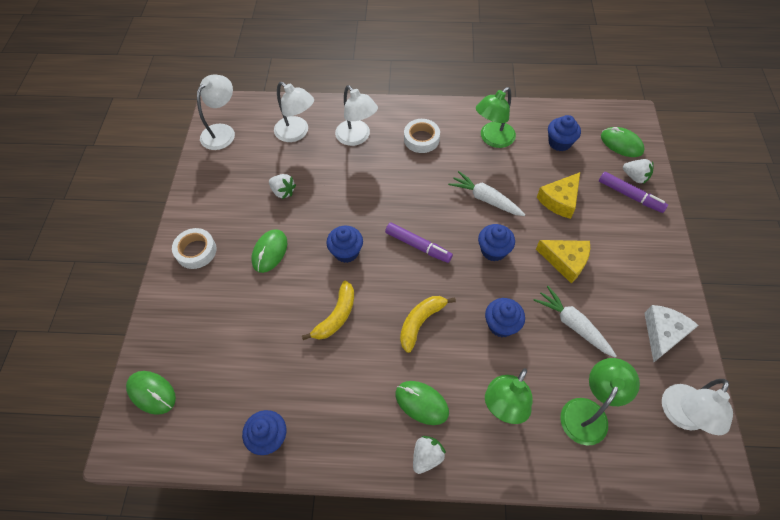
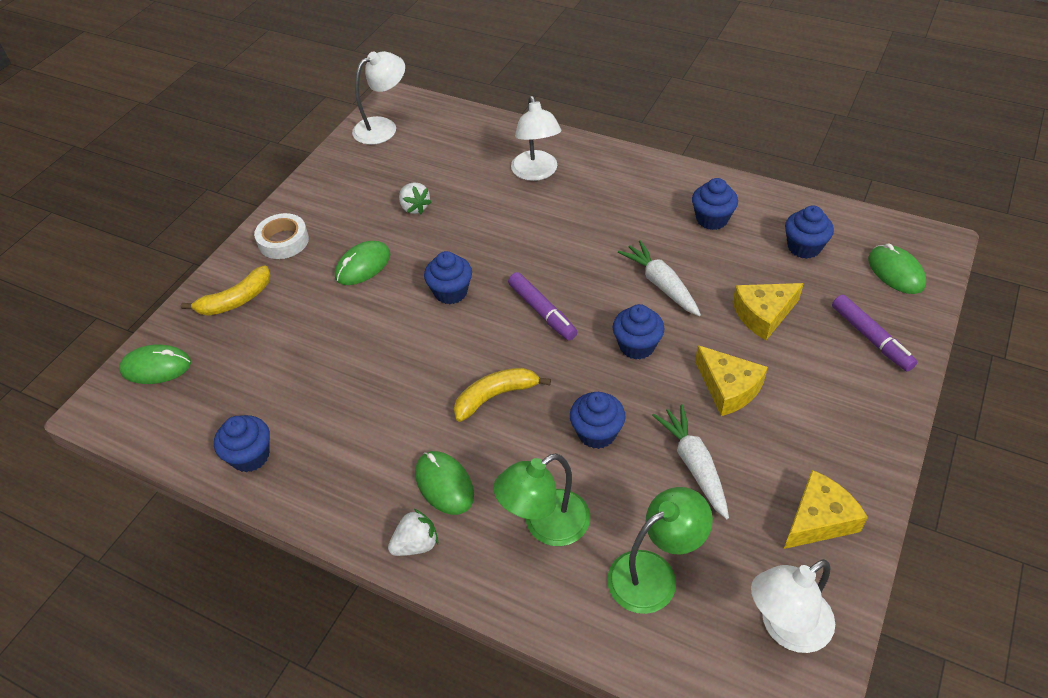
camera: 25 degrees right, 10 degrees down
green mouse [126,371,176,415] -> green mouse turned 60 degrees counterclockwise [119,345,191,384]
white lamp [274,82,314,142] -> none
yellow banana [302,281,354,340] -> yellow banana moved to [181,265,271,316]
white tape [404,119,440,153] -> none
green lamp [476,87,516,148] -> blue cupcake [692,178,738,230]
white strawberry [623,159,654,184] -> none
white cheese [644,305,699,362] -> yellow cheese [784,470,868,549]

